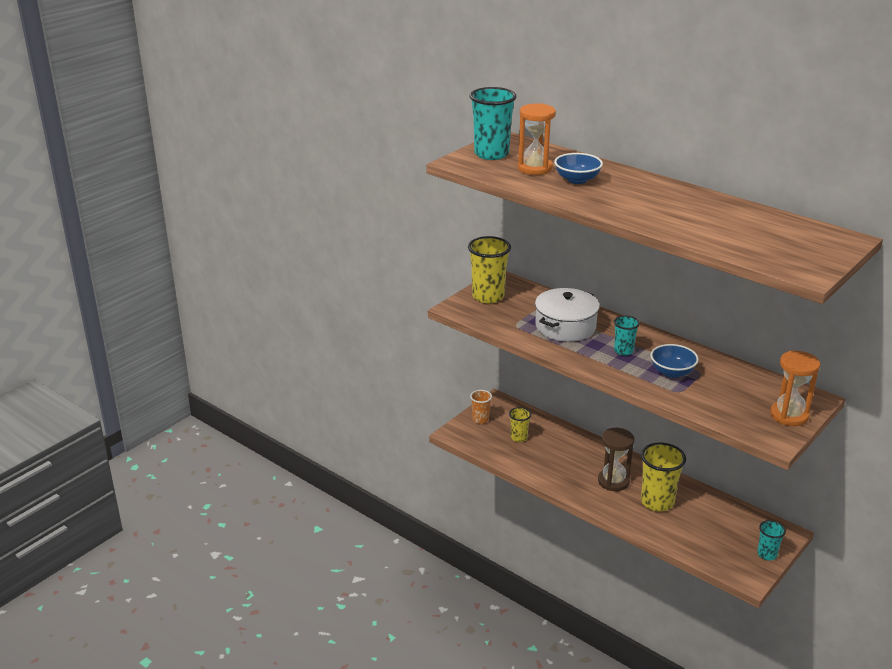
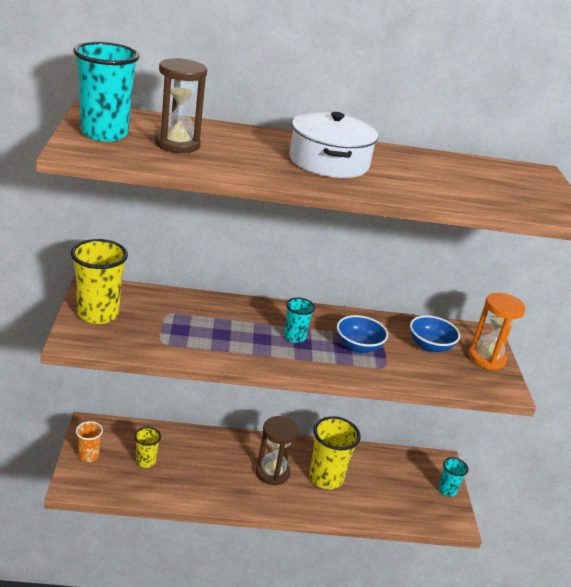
camera: 45 degrees left, 0 degrees up
orange hourglass [518,103,556,175] -> brown hourglass [155,58,207,153]
white pot [535,288,600,342] -> white pot moved to [289,112,378,178]
blue bowl [554,153,603,184] -> blue bowl moved to [410,315,460,353]

